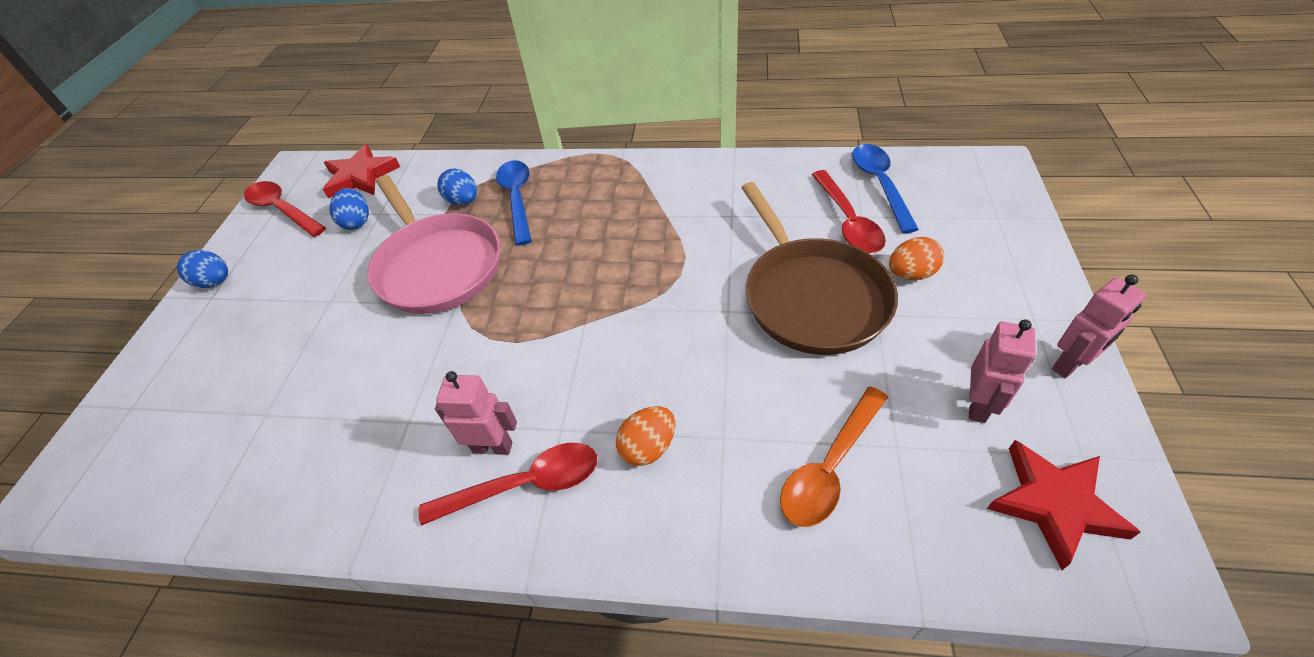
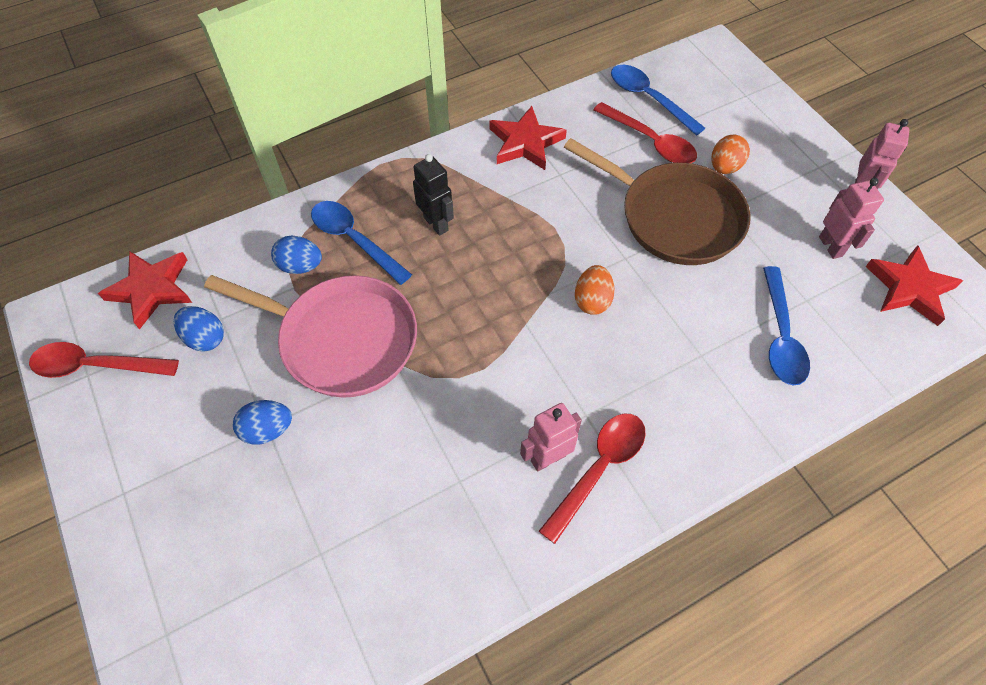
camera: 40 degrees left, 10 degrees up
blue egg [177,250,228,288] -> blue egg moved to [233,400,292,445]
orange egg [616,406,675,466] -> orange egg moved to [575,265,615,315]
orange spoon [780,386,888,527] -> blue spoon [763,266,810,386]
none -> black robot [413,154,454,236]
none -> red star [490,106,567,170]

